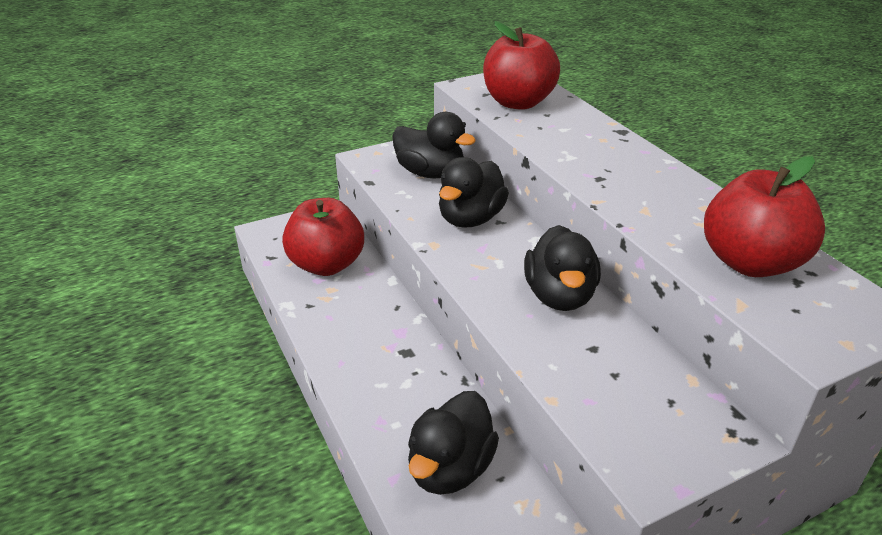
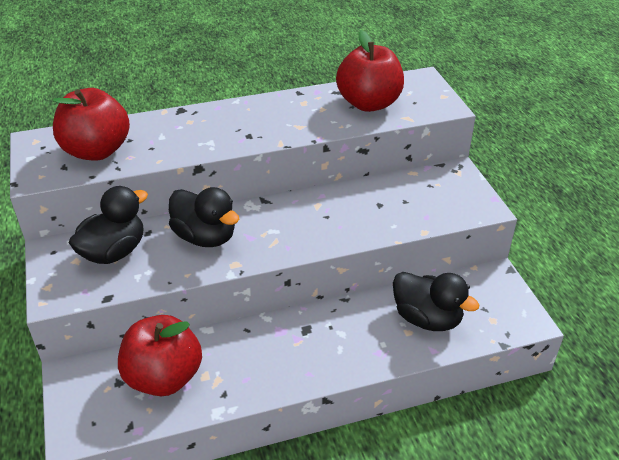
camera: 80 degrees left, 5 degrees up
black duck [524,225,601,311] -> none

